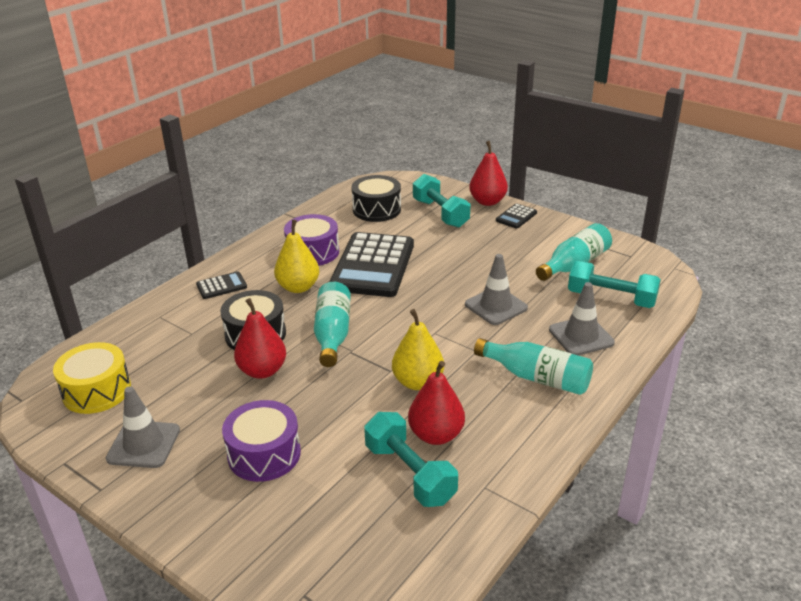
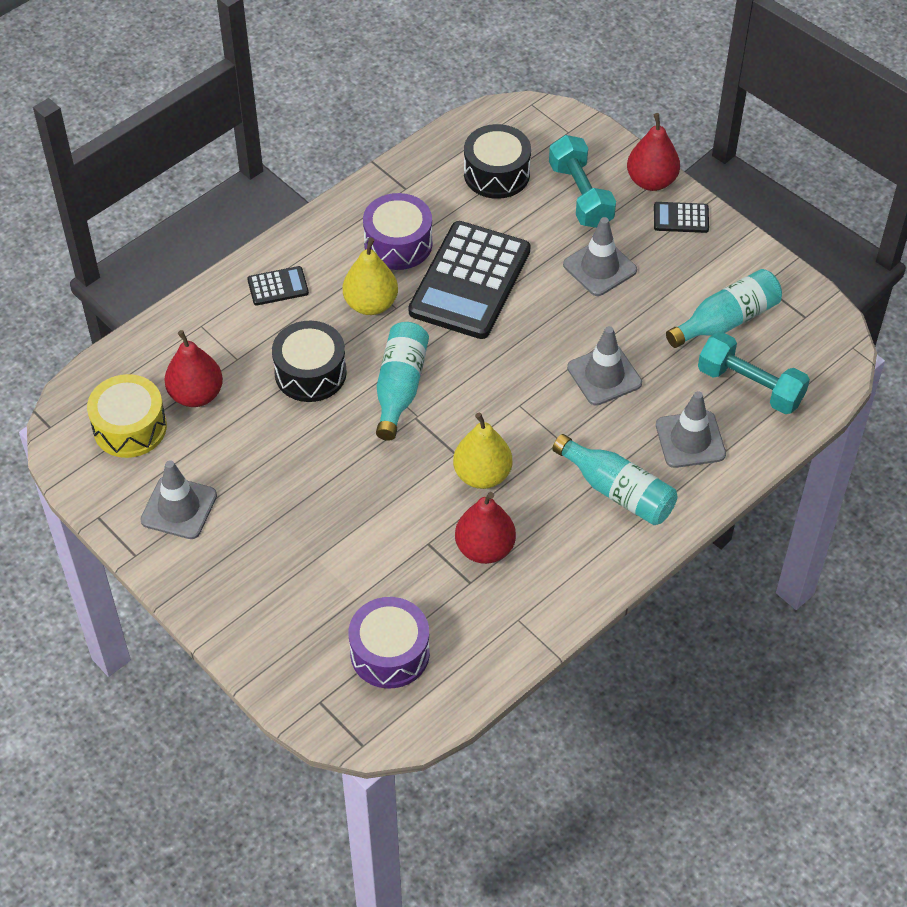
camera: 10 degrees right, 20 degrees up
purple drum [222,400,301,482] -> purple drum moved to [349,597,430,688]
red pear [234,298,286,379] -> red pear moved to [165,330,223,407]
turquoise dumbbell [364,412,458,507] -> none
black calculator [496,203,537,228] -> black calculator turned 45 degrees clockwise [654,202,709,233]
none -> grey traffic cone [563,217,637,296]

